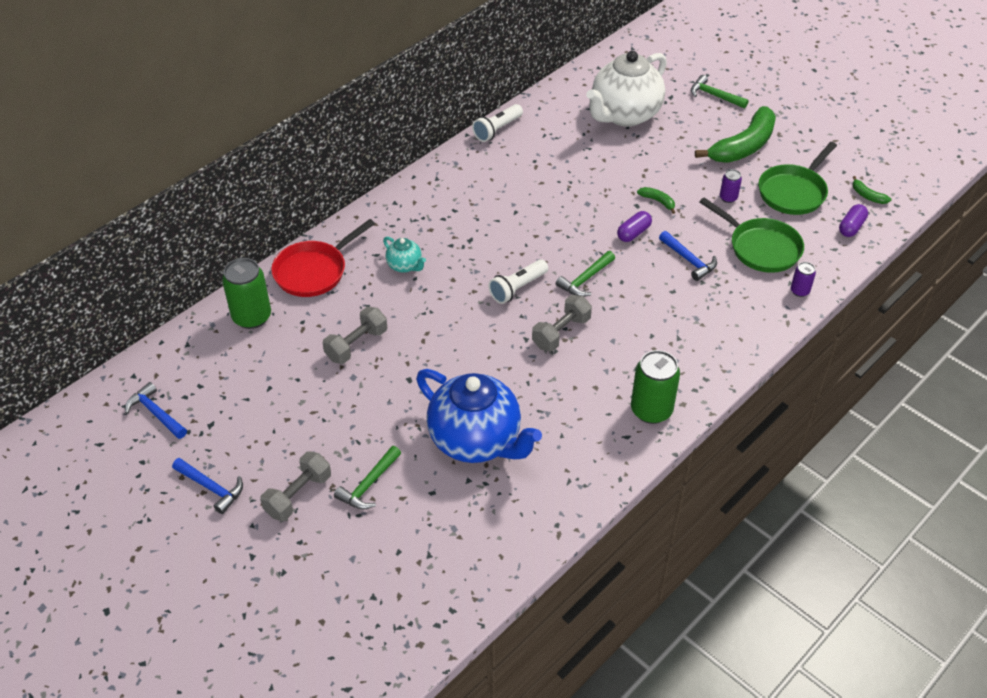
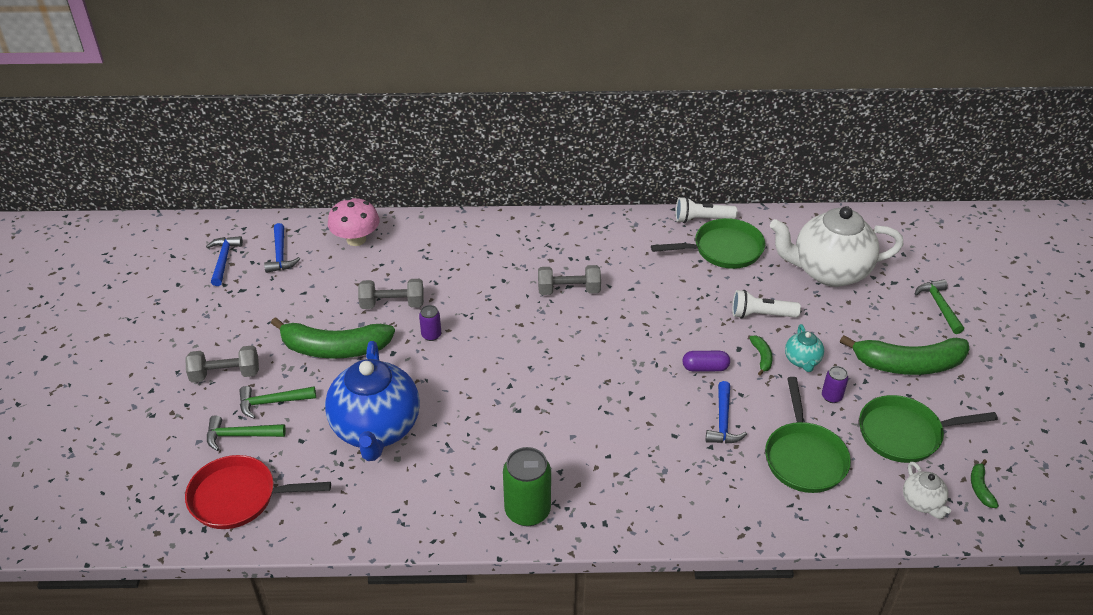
camera: 45 degrees right, 5 degrees down
blue hammer [172,458,243,514] -> blue hammer moved to [264,223,300,273]
green can [222,258,271,329] -> pink mushroom [328,198,379,246]
red pan [271,219,375,297] -> red pan moved to [185,455,331,529]
turquoise teapot [383,237,426,273] -> turquoise teapot moved to [785,324,824,372]
white flashlight [488,259,548,304] -> white flashlight moved to [732,290,801,318]
grey dumbbell [532,295,592,351] -> grey dumbbell moved to [538,265,601,295]
green hammer [556,251,615,297] -> green hammer moved to [207,415,286,451]
purple can [791,262,816,297] -> purple can moved to [419,305,441,341]
purple capsule [839,204,868,237] -> white teapot [903,462,951,519]
none -> green banana [271,317,395,359]
none -> green pan [651,218,765,269]

